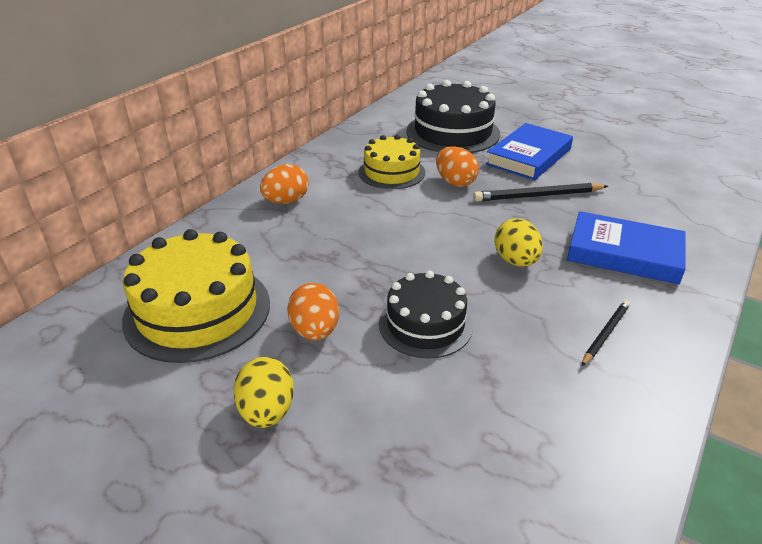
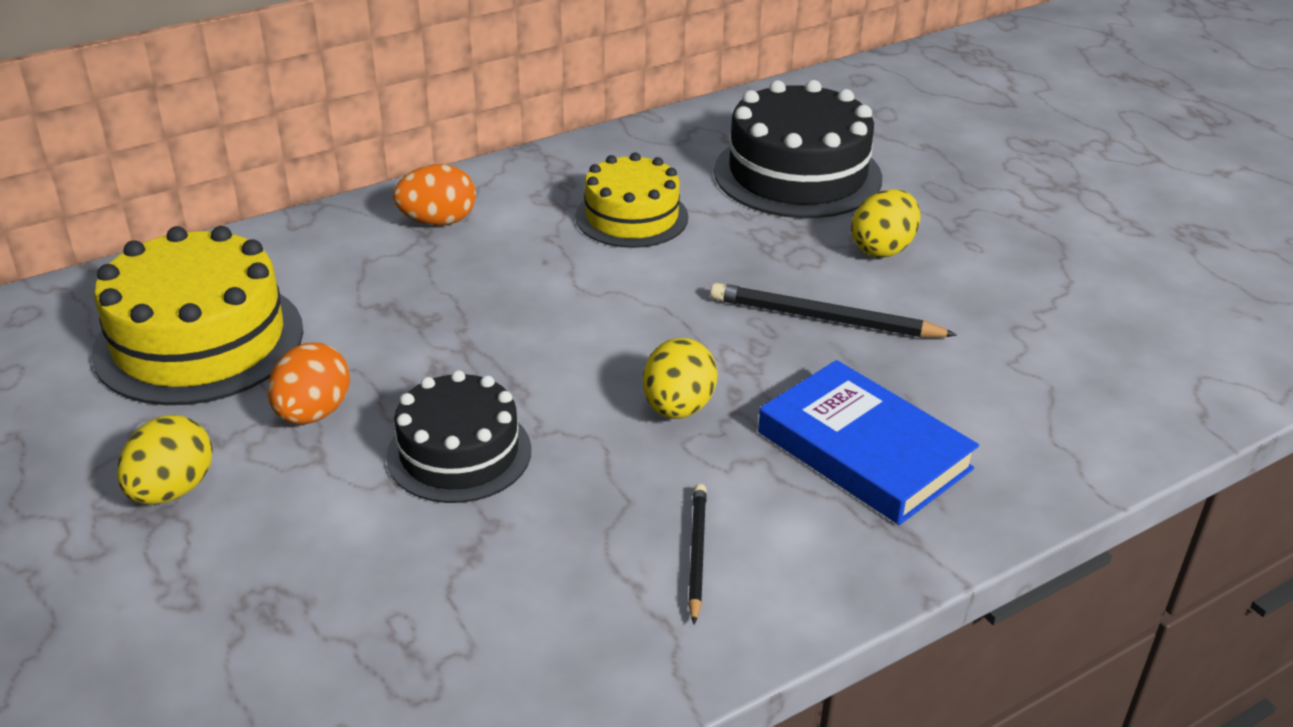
camera: 25 degrees right, 0 degrees up
orange egg [436,146,479,187] -> none
blue book [486,123,573,180] -> yellow egg [851,189,920,258]
black pencil [582,300,630,366] -> black pencil turned 60 degrees counterclockwise [688,484,707,624]

